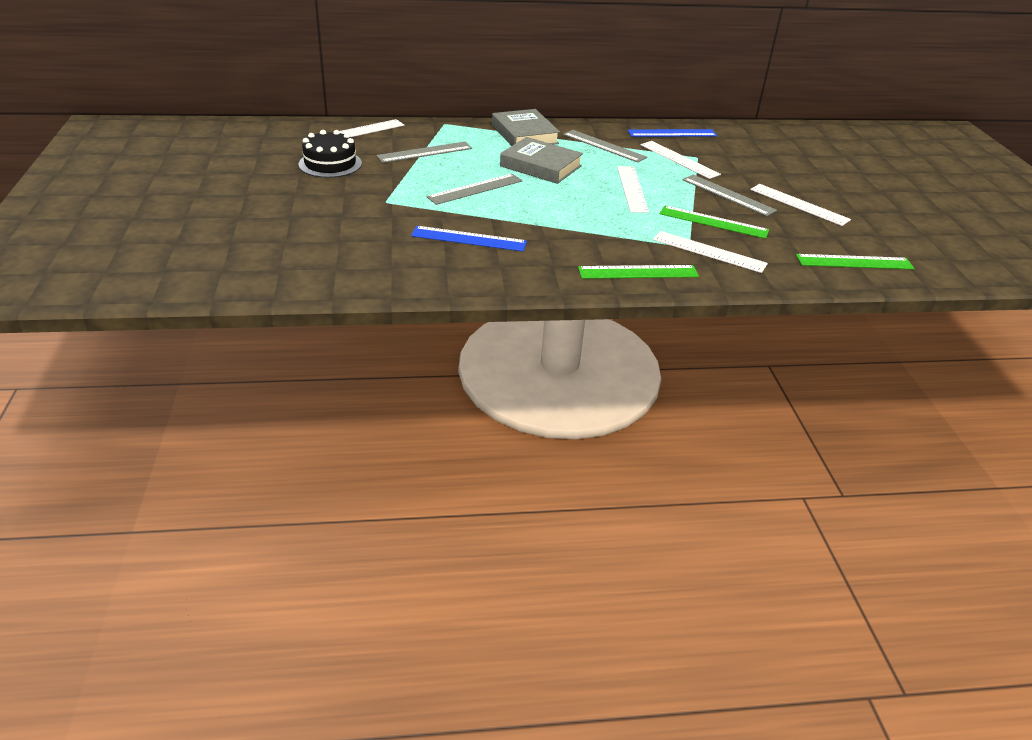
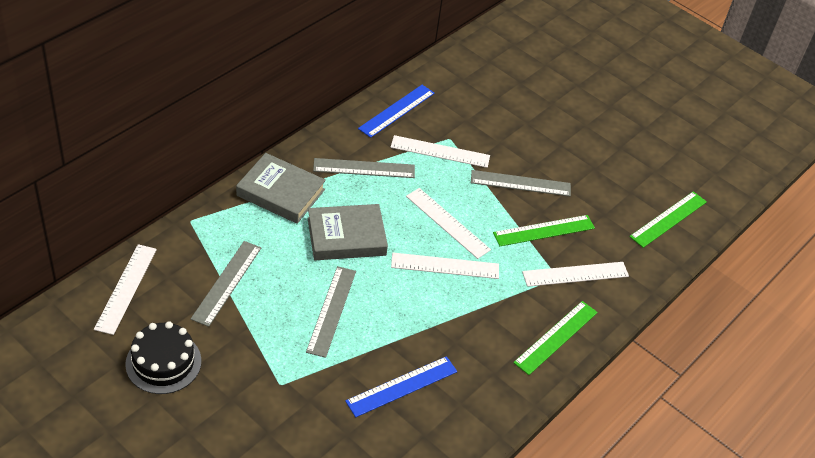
camera: 45 degrees left, 10 degrees up
white ruler [750,184,851,226] -> white ruler moved to [391,253,499,279]

